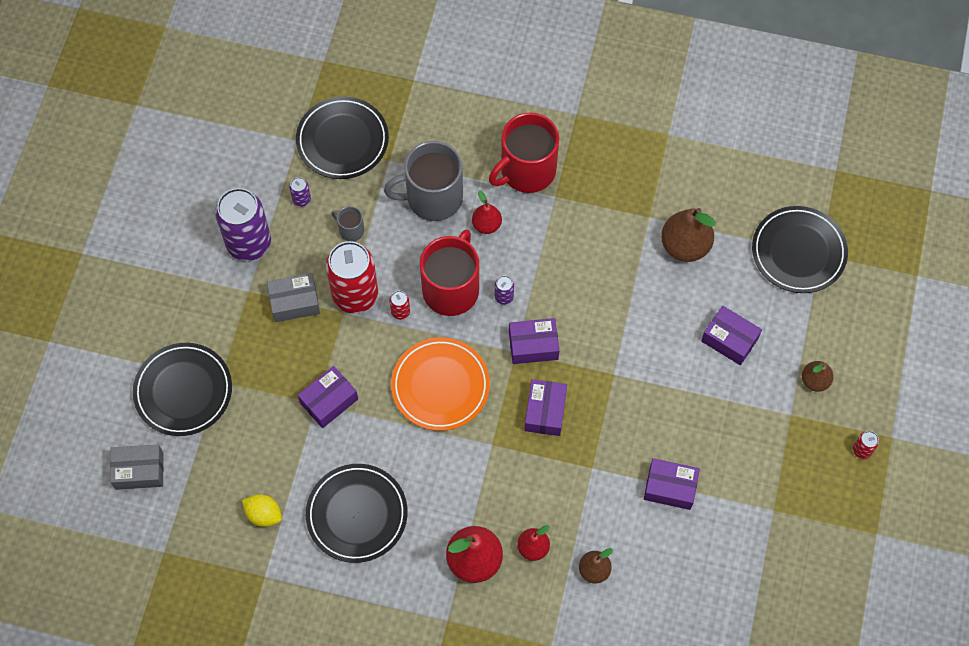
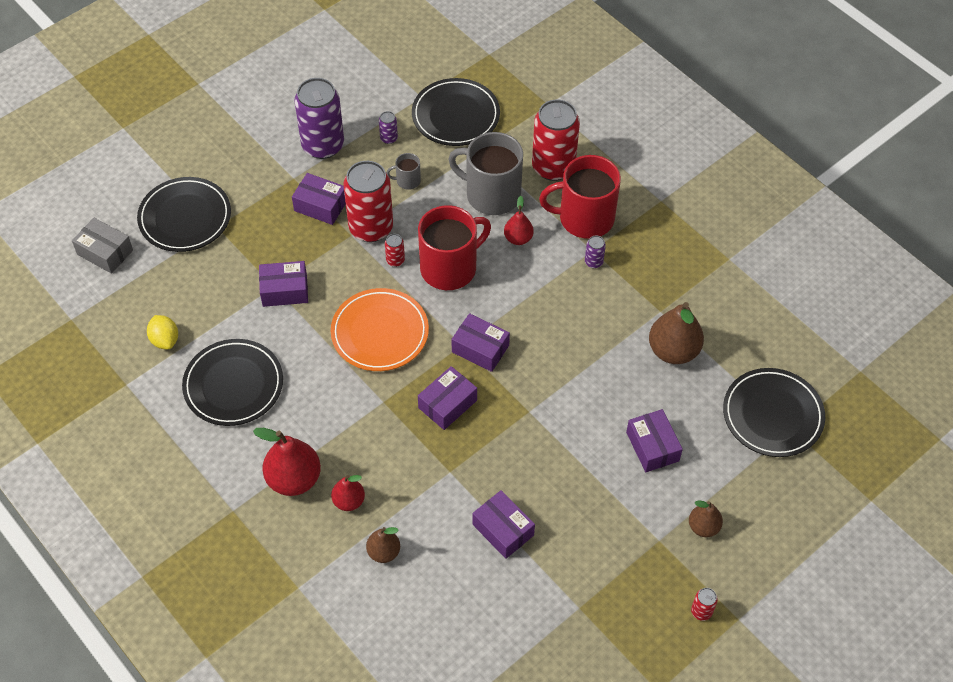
camera: 35 degrees right, 10 degrees down
grey box [267,273,320,322] -> purple box [292,173,346,225]
grey mug [332,206,364,242] -> grey mug turned 75 degrees counterclockwise [386,153,421,190]
purple can [495,276,514,305] -> purple can moved to [585,235,606,268]
none -> red can [532,100,580,181]

